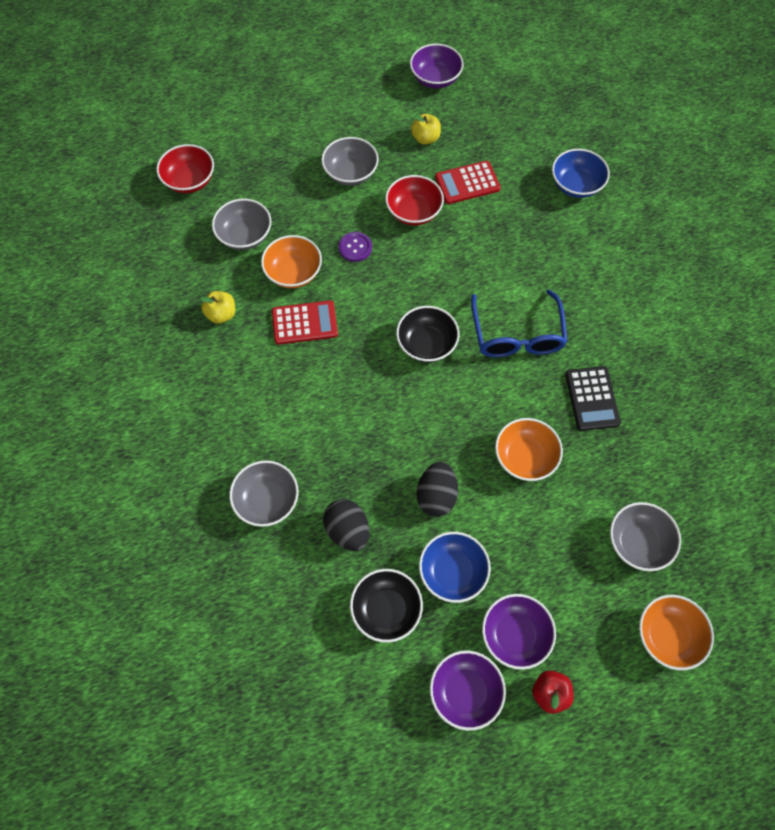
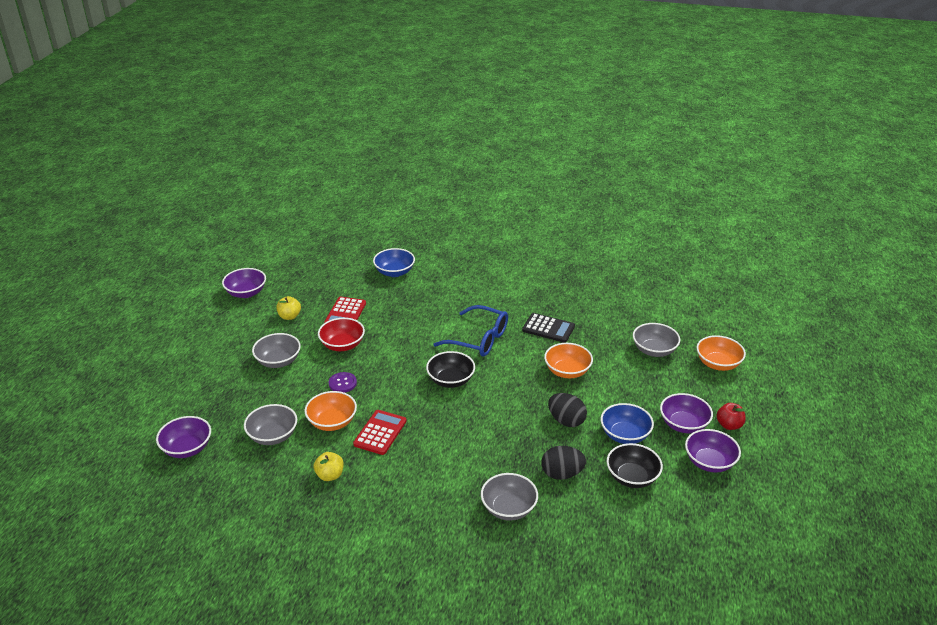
camera: 60 degrees left, 30 degrees down
red bowl [156,144,214,193] -> purple bowl [156,416,211,458]

